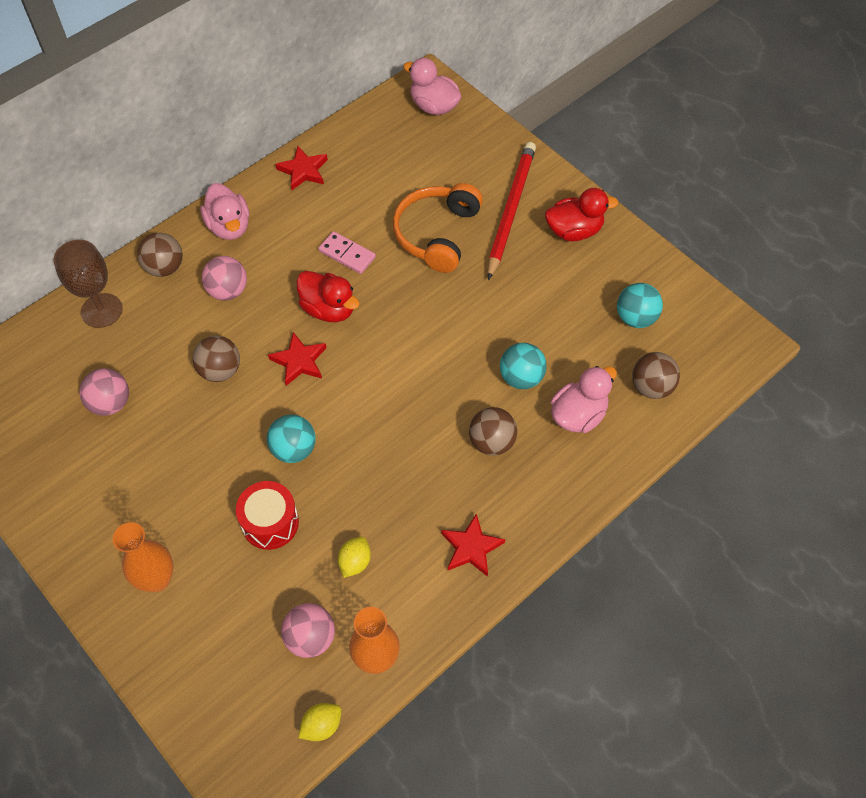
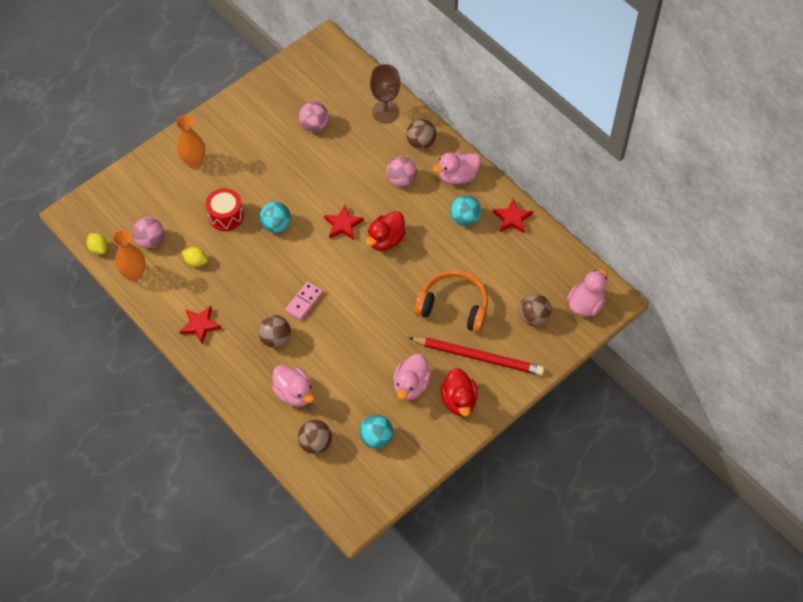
camera: 90 degrees right, 0 degrees up
brown ball [193,336,240,382] -> brown ball moved to [519,294,552,326]
pink domino [318,231,376,274] -> pink domino moved to [285,282,323,320]
turquoise ball [500,343,547,389] -> turquoise ball moved to [450,195,481,226]
none -> pink duck [393,354,431,400]

